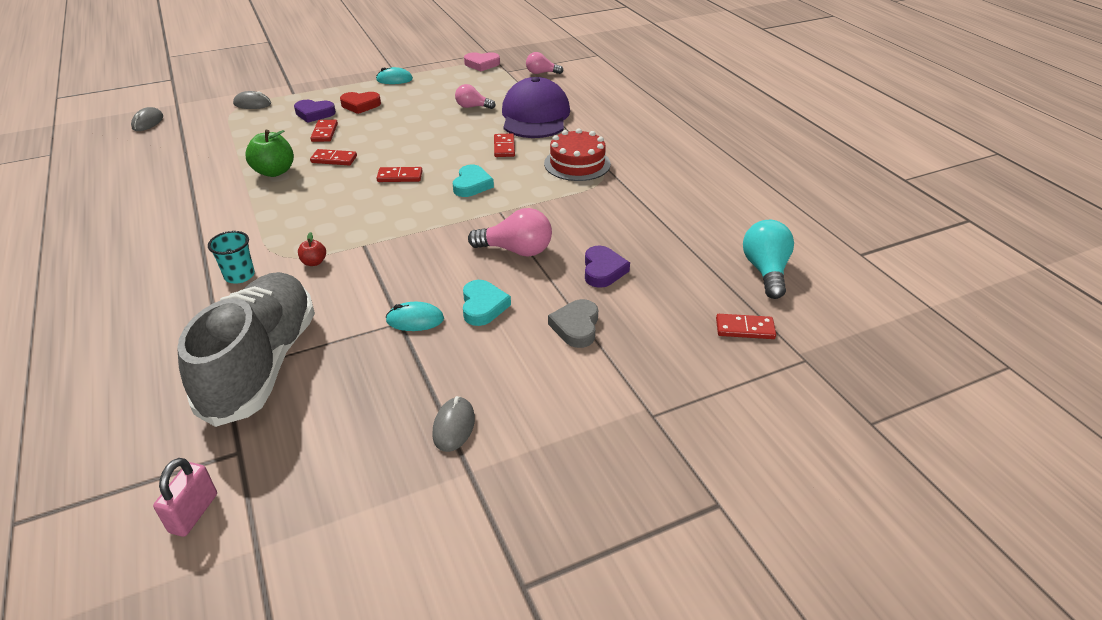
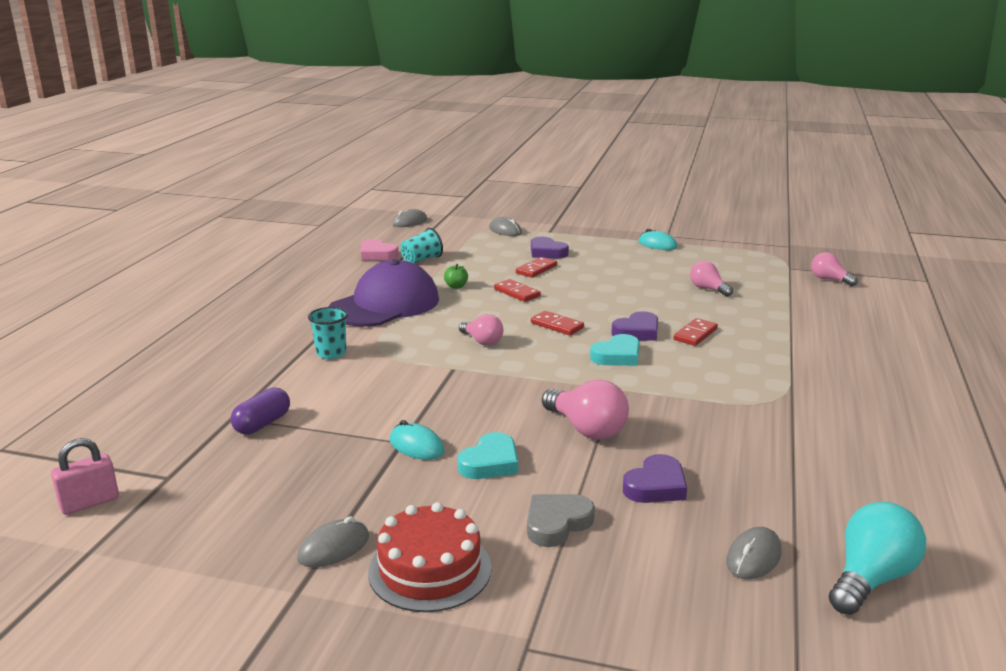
camera: 40 degrees right, 15 degrees down
grey shoe [177,272,315,427] -> purple capsule [231,387,290,435]
green apple [245,130,294,177] -> green apple [444,264,468,289], size x0.51
red apple [298,232,326,266] -> none
red heart [340,92,381,114] -> none
pink heart [464,52,500,71] -> pink heart moved to [360,239,399,261]
purple cap [502,77,570,138] -> purple cap moved to [328,259,439,327]
red cake [544,128,611,181] -> red cake moved to [368,502,492,612]
red domino [716,314,776,339] -> none
none -> turquoise cup [401,228,443,263]
none -> pink light bulb [459,314,503,346]
none -> purple heart [611,311,658,341]
none -> grey mouse [726,527,782,579]

